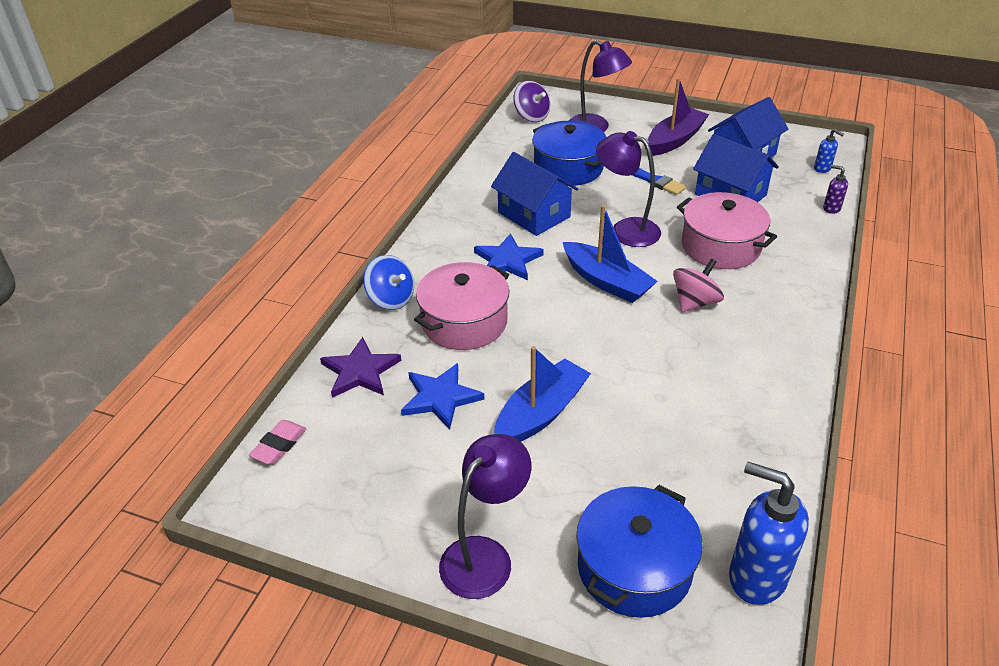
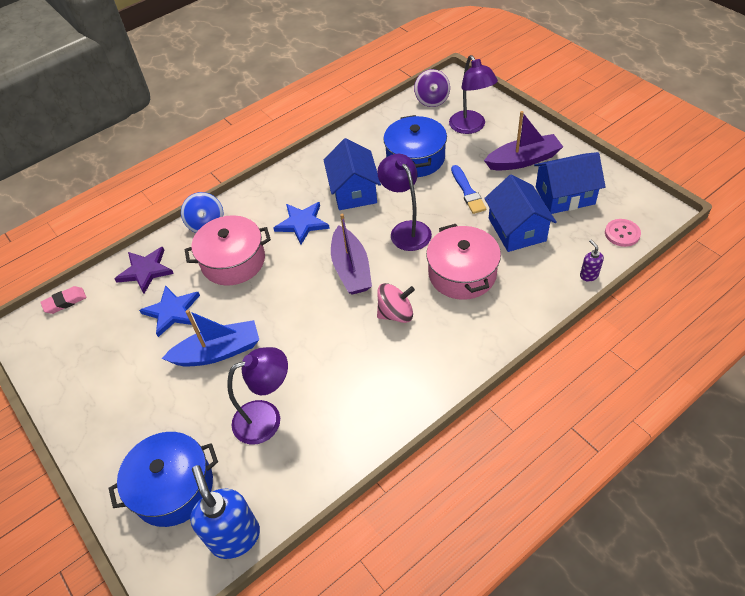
camera: 35 degrees right, 10 degrees up
purple lamp [439,434,531,599] -> purple lamp moved to [227,347,288,445]
blue boat [563,205,658,303] -> purple boat [331,213,372,295]
blue soap dispenser [814,129,844,173] -> pink button [605,219,641,247]

